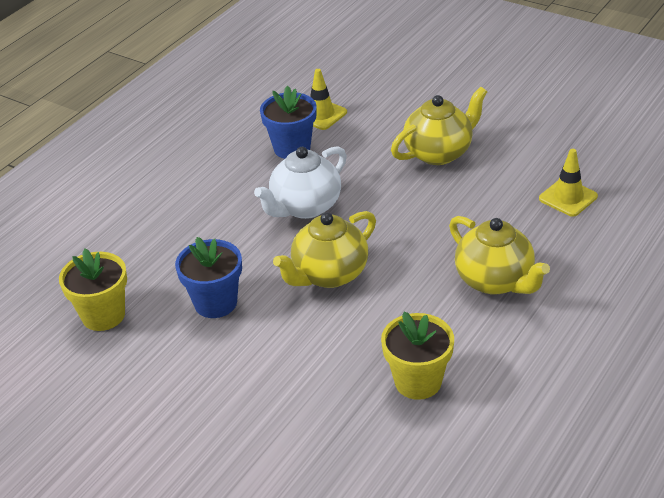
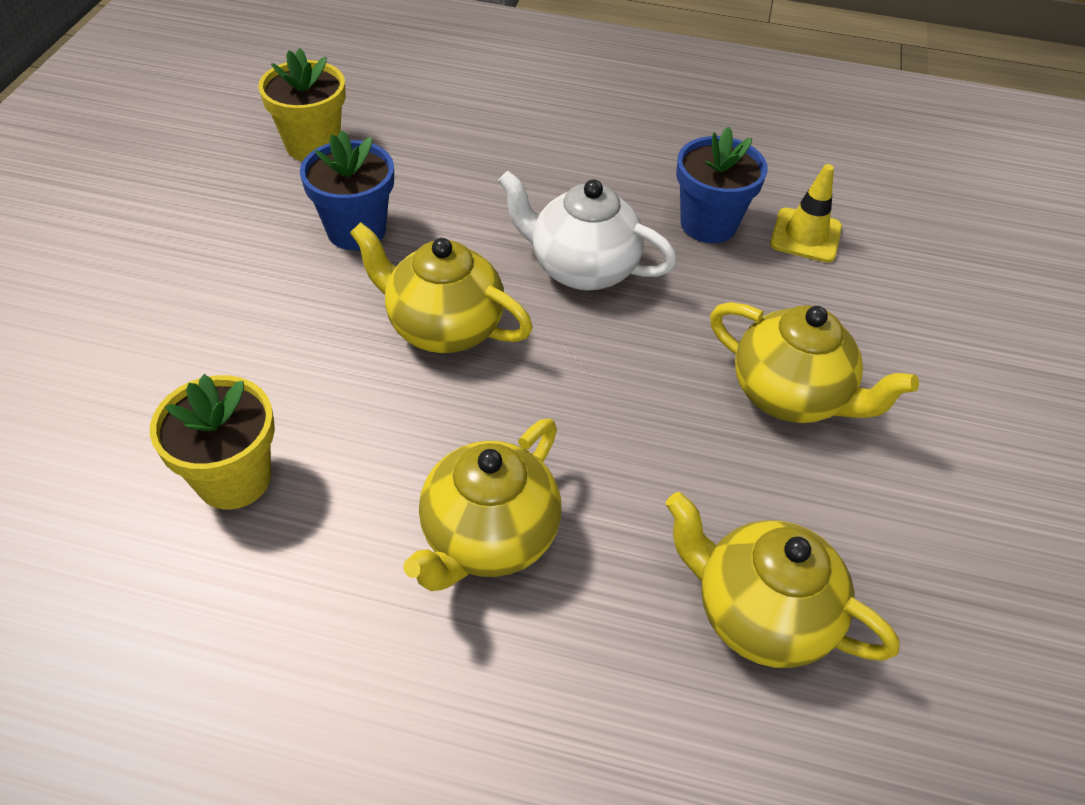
camera: 65 degrees right, 10 degrees up
yellow traffic cone [539,149,598,217] -> yellow teapot [666,492,900,668]

